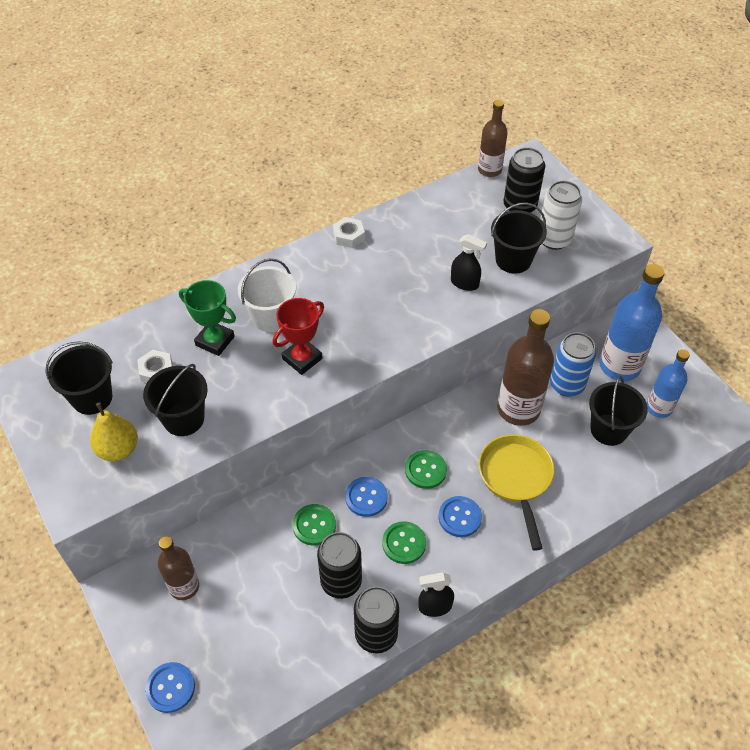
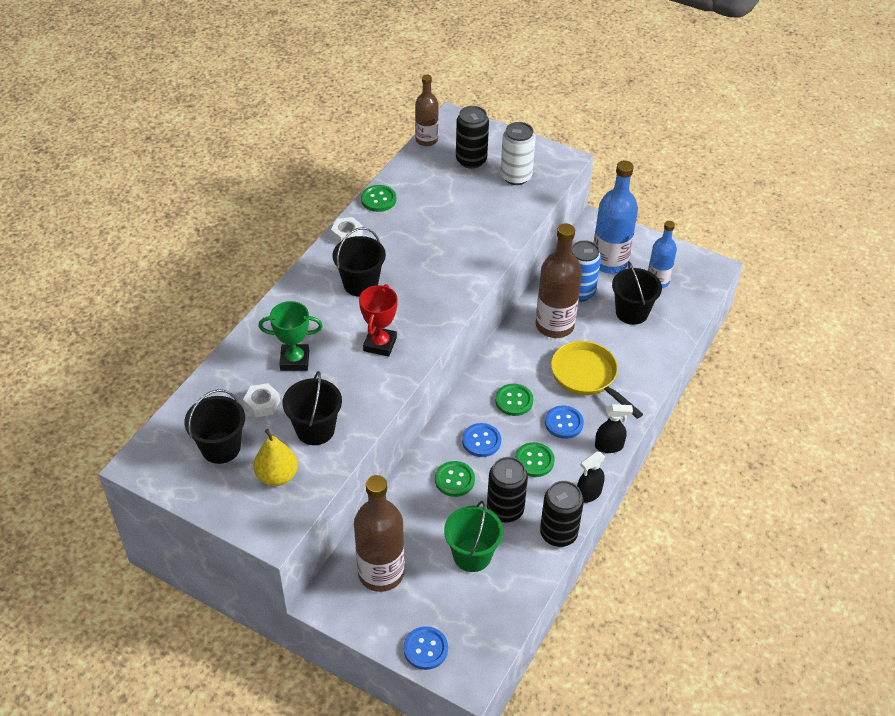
camera: 30 degrees left, 5 degrees down
brown bottle [158,536,199,600] -> brown bottle [354,475,405,592], size x1.62
white bucket [238,258,296,332] -> none
black spray bottle [451,234,487,291] -> black spray bottle moved to [595,404,633,453]
black bucket [491,202,547,274] -> black bucket moved to [333,227,386,297]
none -> green button [361,185,396,212]
none -> green bucket [444,501,503,572]

